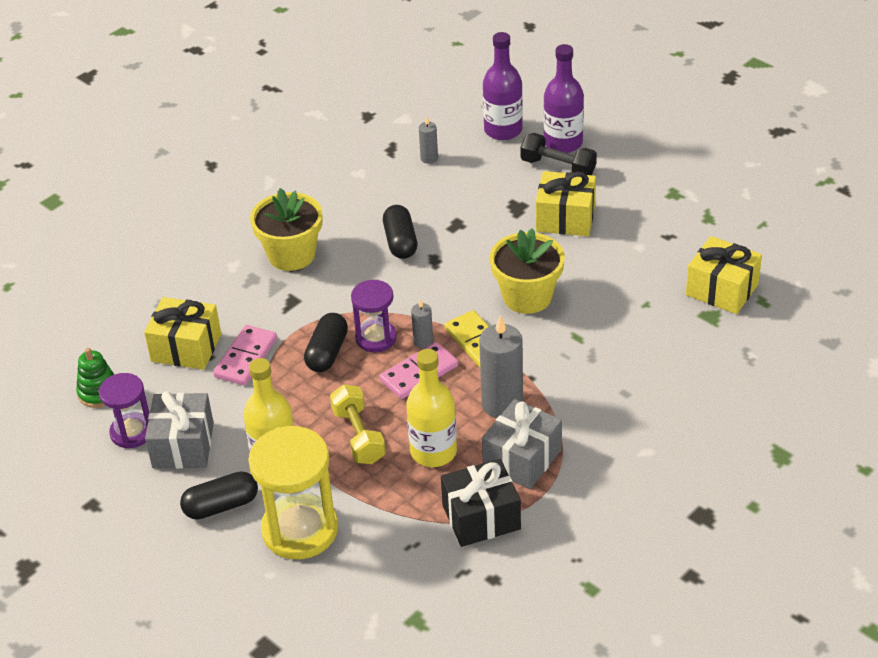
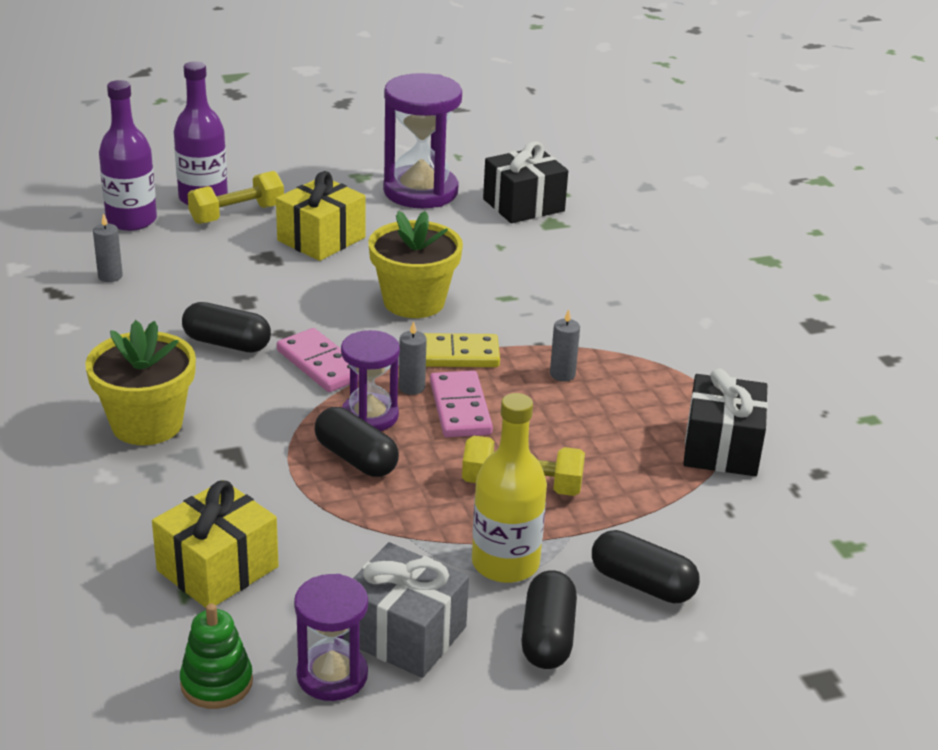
camera: 65 degrees left, 10 degrees down
pink domino [213,325,277,385] -> pink domino moved to [277,328,359,392]
yellow hourglass [248,426,338,559] -> black capsule [592,530,700,603]
yellow bottle [406,349,457,467] -> none
grey candle [479,315,523,418] -> grey candle [550,309,580,382], size x0.50
grey gift [482,399,562,489] -> none
black dumbbell [520,133,597,175] -> yellow dumbbell [188,171,284,224]
yellow gift [686,236,762,314] -> black gift [483,141,568,223]
none -> purple hourglass [383,73,462,208]

